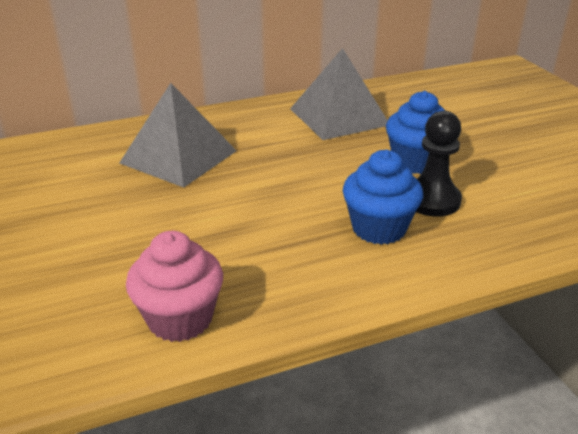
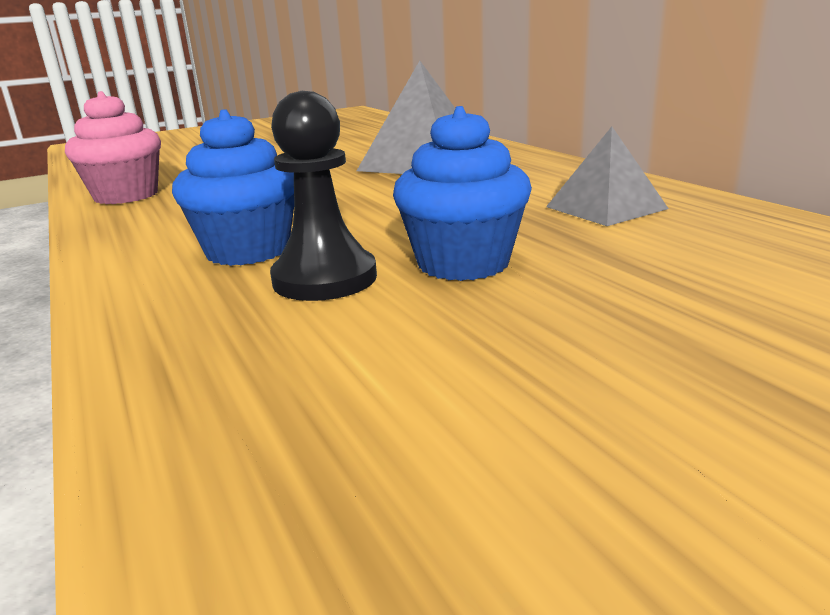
camera: 85 degrees right, 10 degrees down
grey pyramid [290,48,388,140] -> grey pyramid [546,127,669,226], size x0.61

